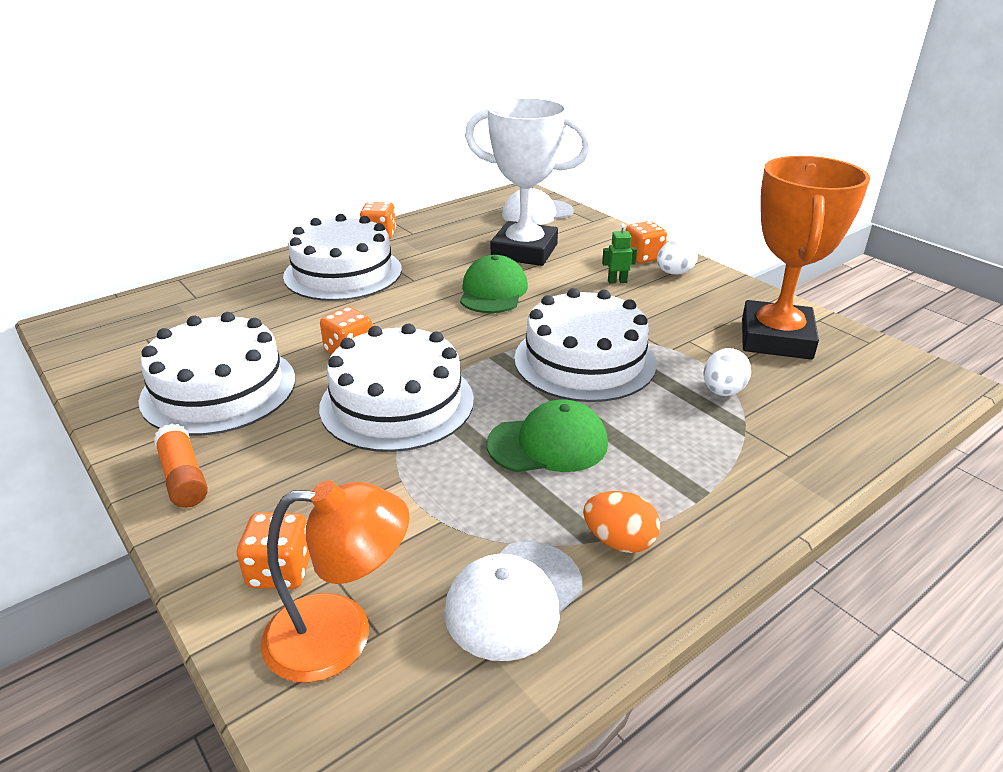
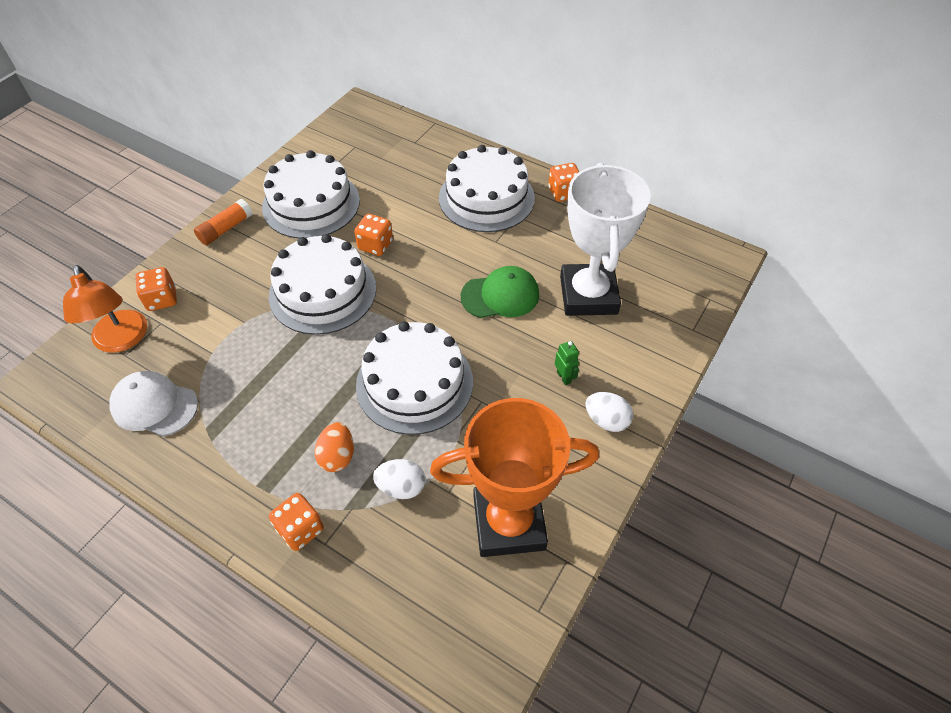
camera: 70 degrees right, 20 degrees up
green cap [487,399,608,472] -> none
white cap [502,188,574,225] -> none
orange egg [583,491,661,553] -> orange egg moved to [315,422,354,472]
orange dice [626,221,667,264] -> orange dice moved to [269,493,324,551]

